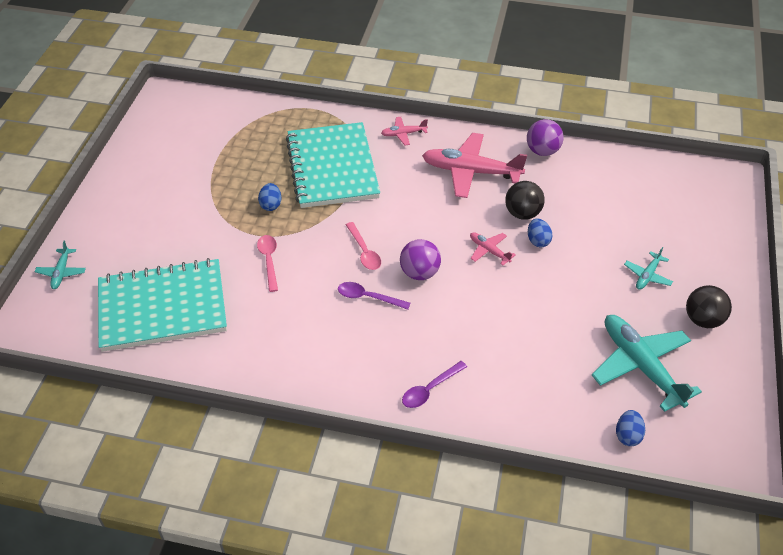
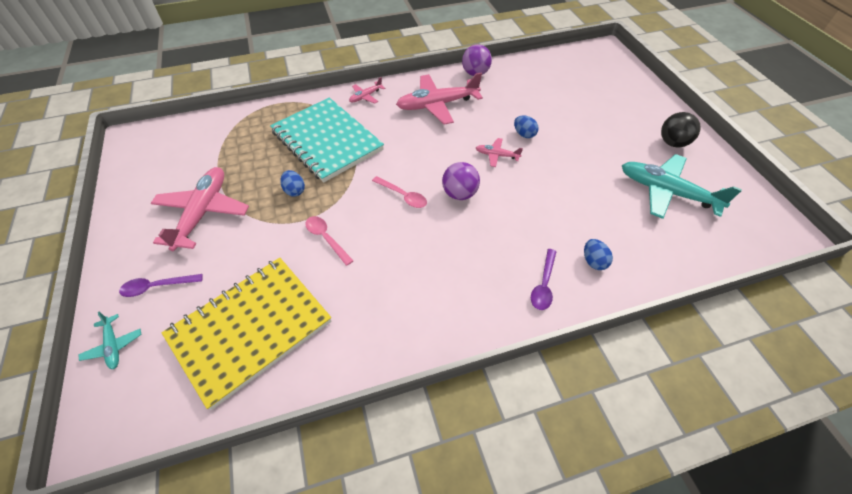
camera: 30 degrees left, 5 degrees up
turquoise notebook [98,258,227,352] -> yellow notebook [162,258,331,410]
purple spoon [338,282,410,310] -> purple spoon moved to [119,274,203,297]
black ball [505,181,545,220] -> none
blue egg [616,410,645,446] -> blue egg moved to [584,239,613,270]
turquoise plane [624,247,673,290] -> none
none -> pink plane [151,167,249,251]

